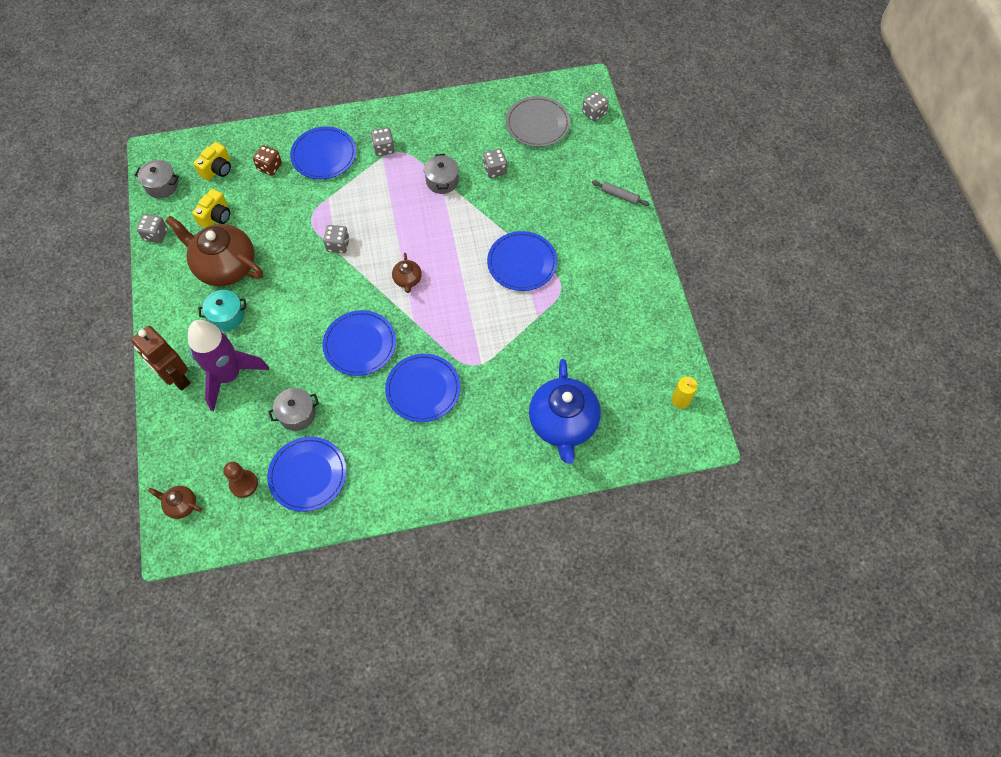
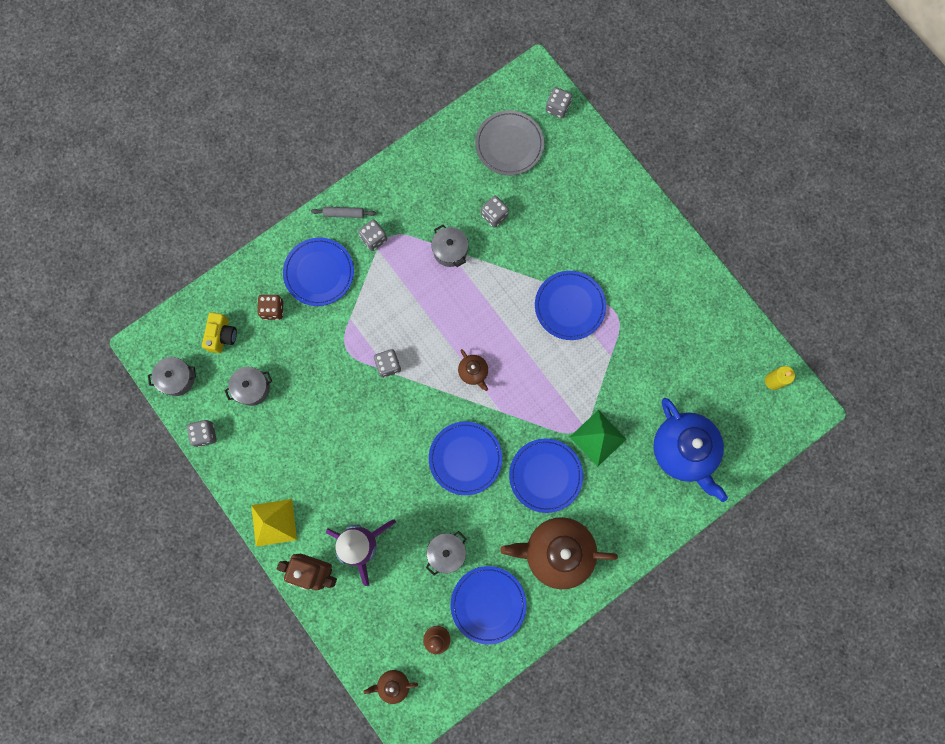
camera: 25 degrees left, 15 degrees up
brown teapot [165,216,263,286] -> brown teapot moved to [500,517,618,589]
yellow camera [192,189,230,228] -> grey pot [224,367,272,406]
turquoise pot [198,290,246,331] -> none
grey rolling pin [592,180,649,206] -> grey rolling pin moved to [311,207,376,218]
none -> yellow pyramid [251,499,297,547]
none -> green pyramid [570,410,627,467]

